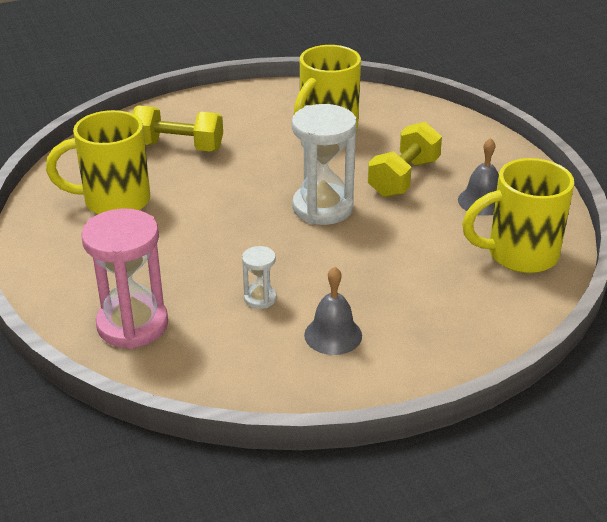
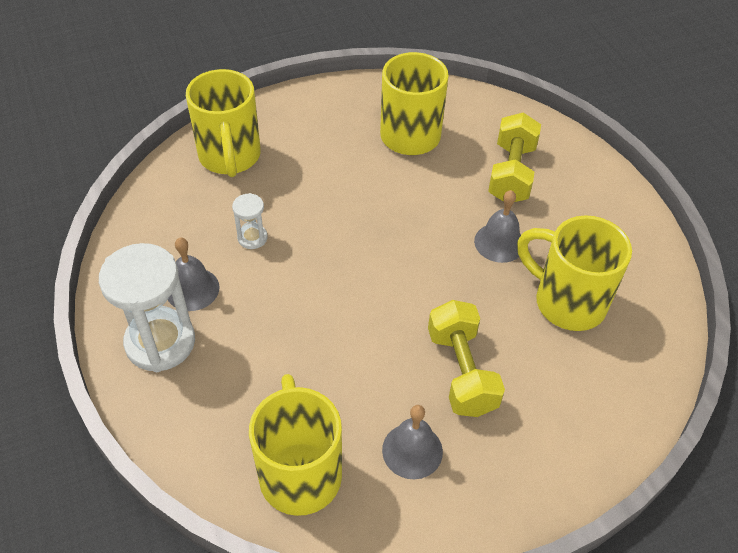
camera: 90 degrees right, 15 degrees up
pink hourglass [81,208,168,349] -> yellow mug [186,69,261,177]
white hourglass [292,104,356,225] -> white hourglass moved to [99,243,195,372]
yellow dumbbell [368,122,442,197] -> yellow dumbbell turned 45 degrees clockwise [428,300,505,417]
none -> grey bell [474,190,521,263]

